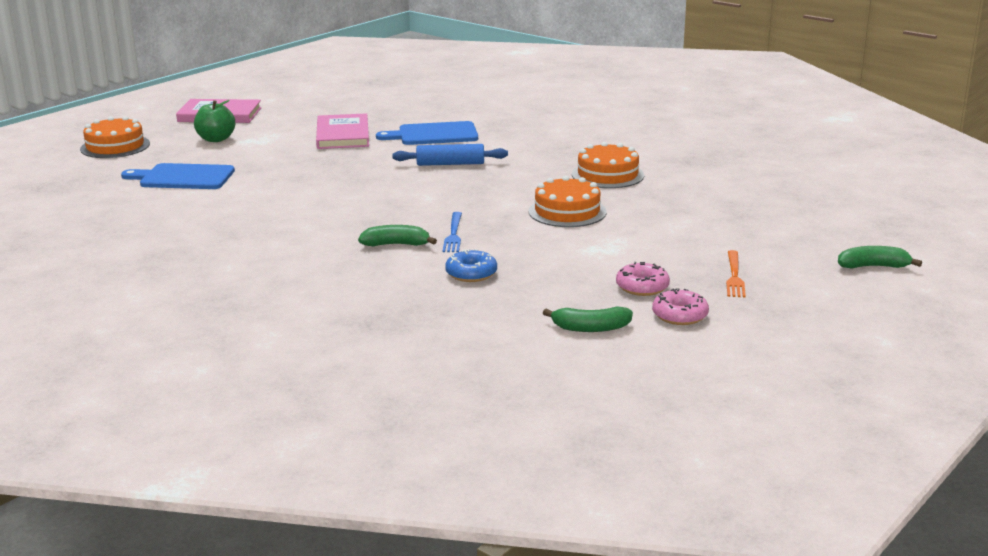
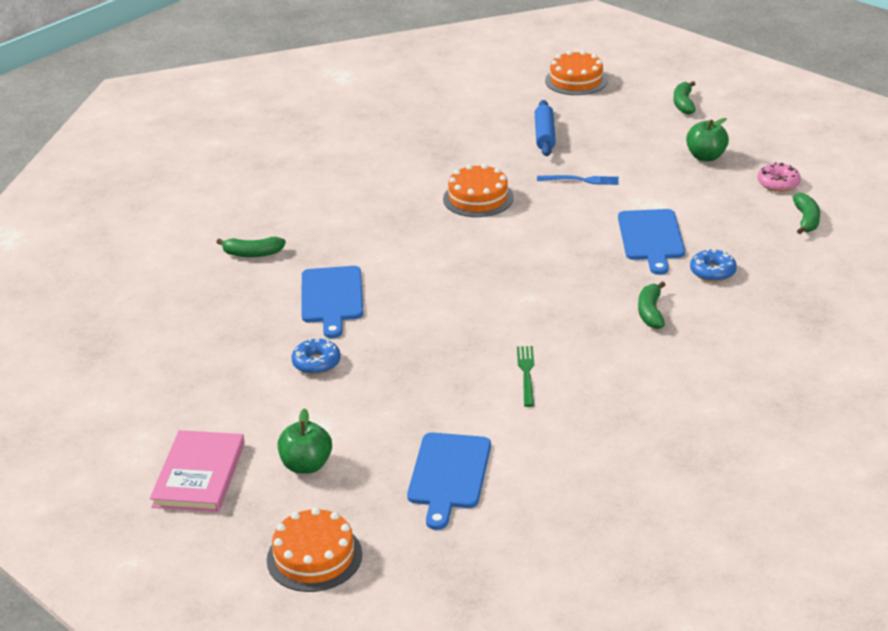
camera: 85 degrees left, 10 degrees up
pink book [316,113,369,149] -> blue donut [291,338,341,374]
blue rolling pin [392,144,508,166] -> blue rolling pin moved to [535,100,556,156]
blue fork [443,212,462,252] -> blue fork moved to [537,175,619,185]
orange cake [529,176,606,227] -> orange cake moved to [545,51,608,95]
pink donut [616,262,670,296] -> none
orange fork [726,250,746,297] -> green apple [686,118,729,161]
none -> green banana [217,237,286,257]
none -> green fork [517,346,534,407]
none -> blue cutting board [618,209,685,275]

